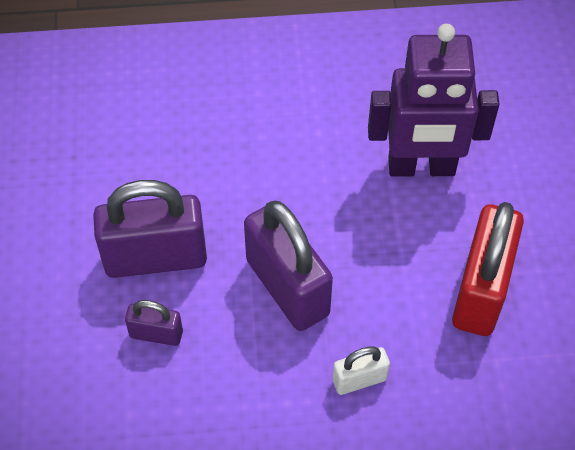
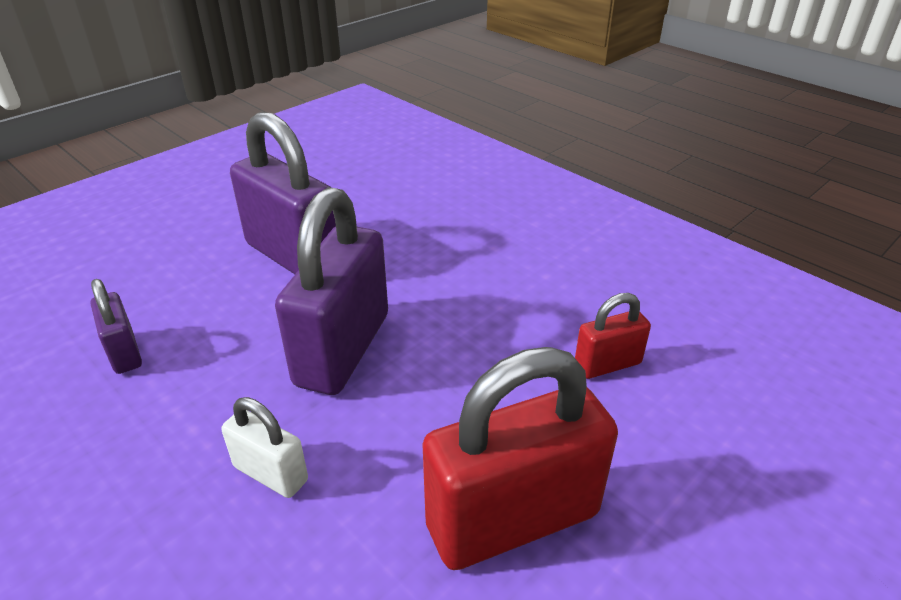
camera: 50 degrees right, 20 degrees down
purple padlock [125,300,183,346] -> purple padlock moved to [90,279,142,374]
purple robot [368,24,500,177] -> red padlock [575,293,651,379]

